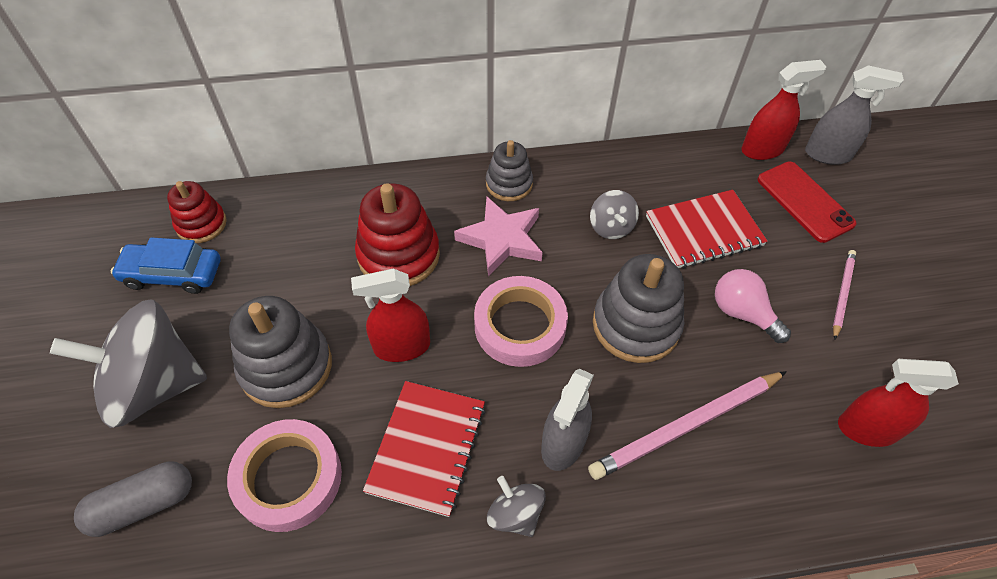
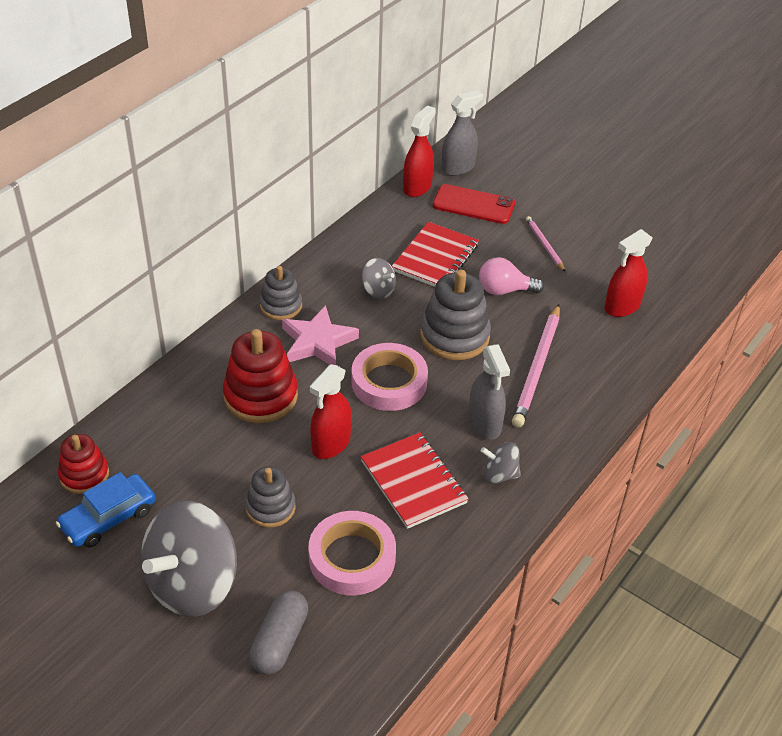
camera: 45 degrees left, 10 degrees down
grey stacking toy [229,296,332,408] -> grey stacking toy [245,466,296,528], size x0.62

